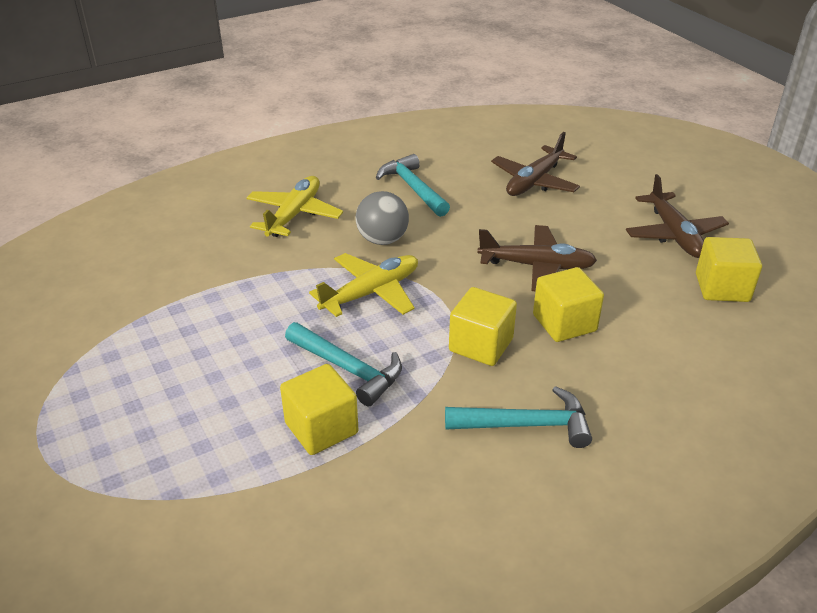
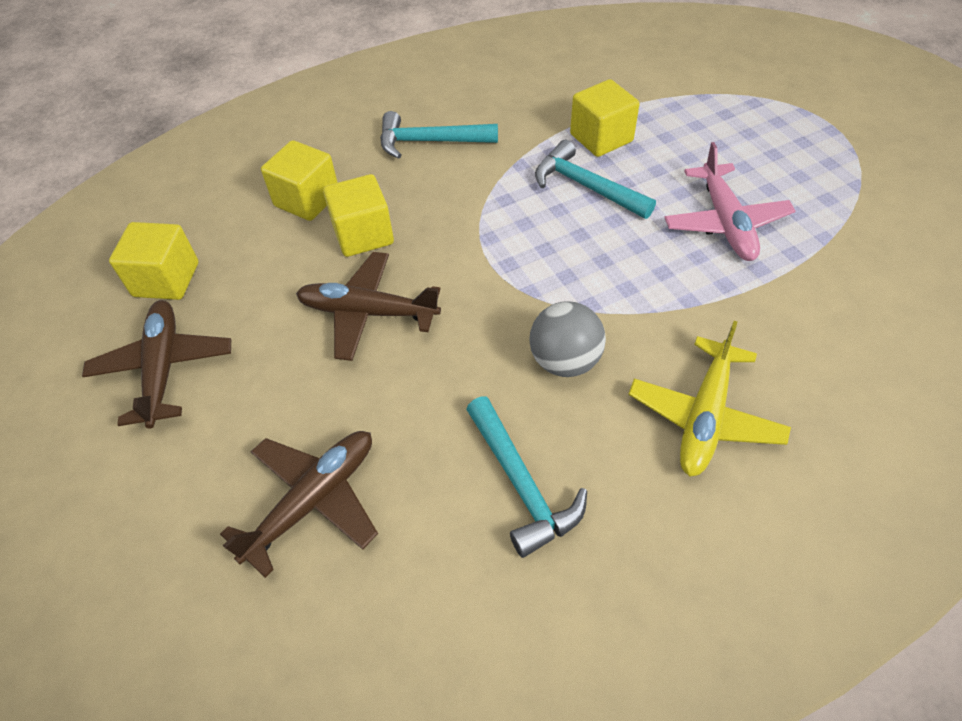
camera: 175 degrees left, 15 degrees up
yellow plane [309,253,418,317] -> none
yellow cube [449,287,517,366] -> yellow cube moved to [261,140,338,221]
none -> pink plane [664,142,795,261]

